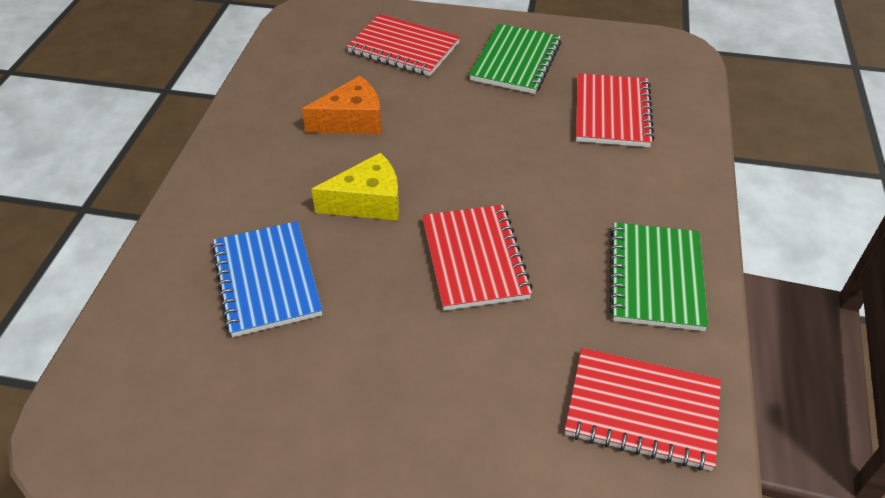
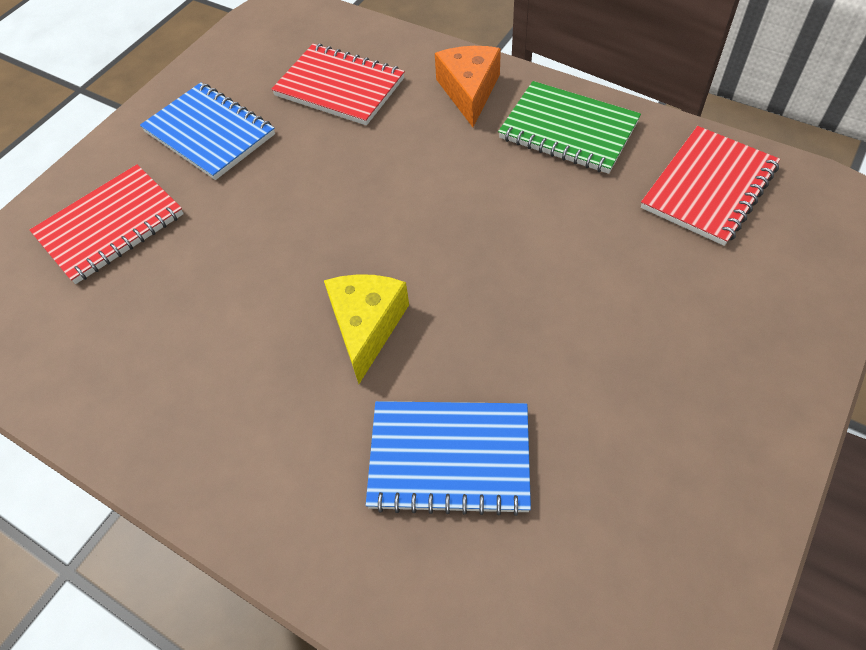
camera: 65 degrees left, 10 degrees up
orange cheese [302,76,381,134] -> orange cheese moved to [435,46,501,127]
red notebook [422,205,533,311] -> none
green notebook [469,24,561,94] -> blue notebook [140,82,275,180]

